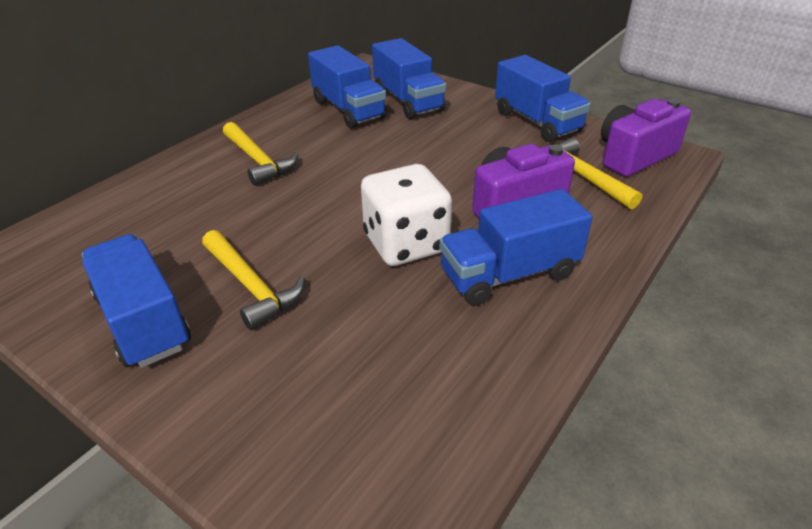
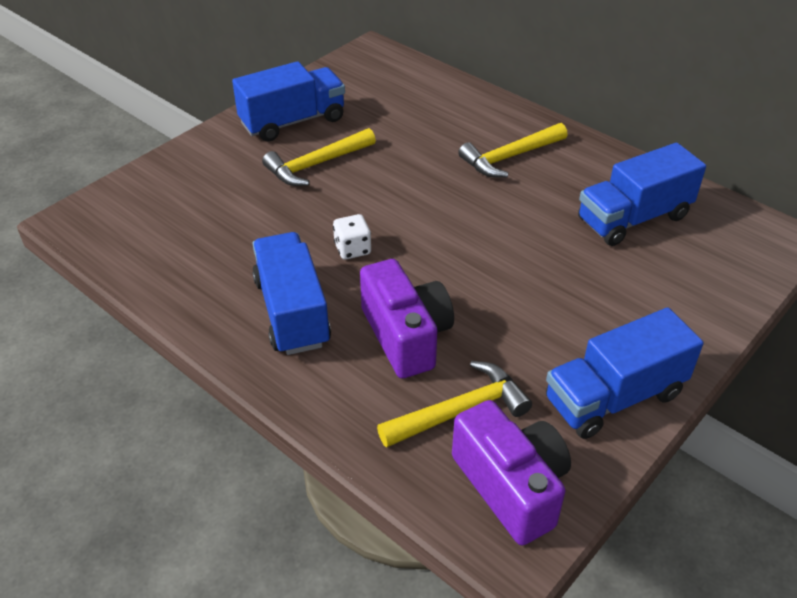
camera: 95 degrees right, 5 degrees up
white dice [361,164,452,266] -> white dice [333,214,371,259], size x0.48
blue truck [372,38,446,119] -> none

